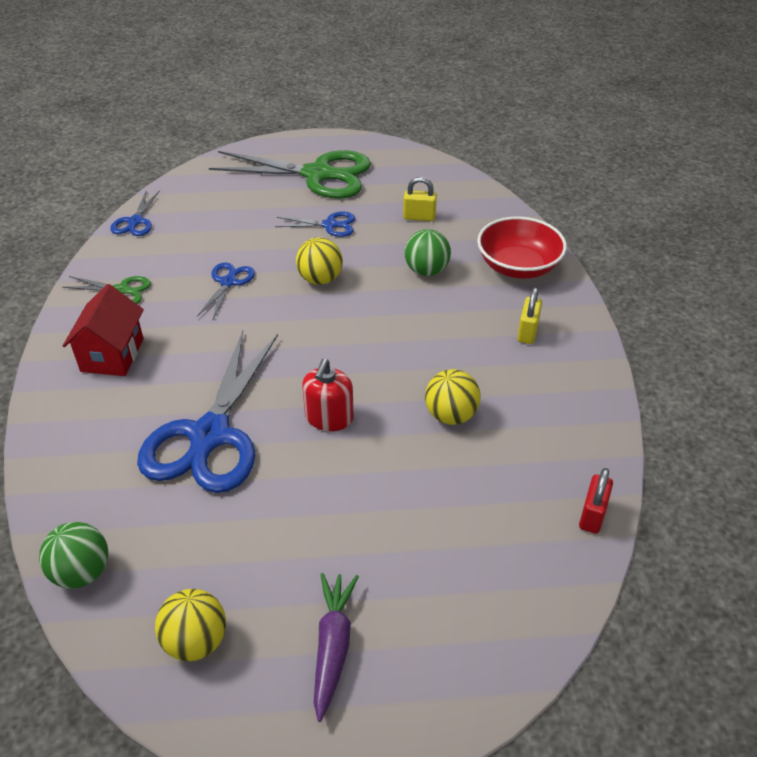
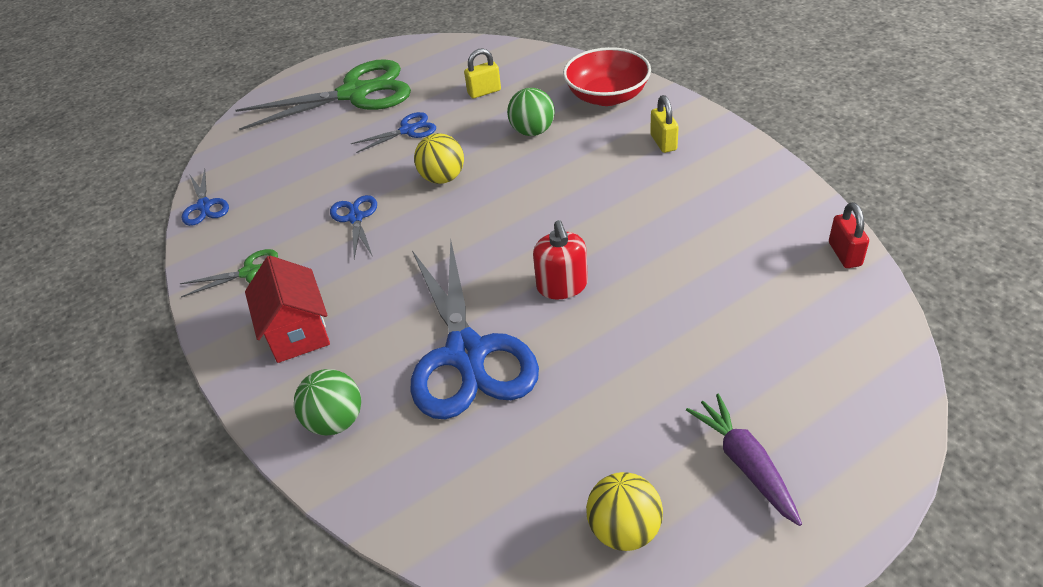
camera: 25 degrees left, 0 degrees up
green ball [39,522,108,589] -> green ball moved to [294,369,361,436]
yellow ball [425,369,481,425] -> none

